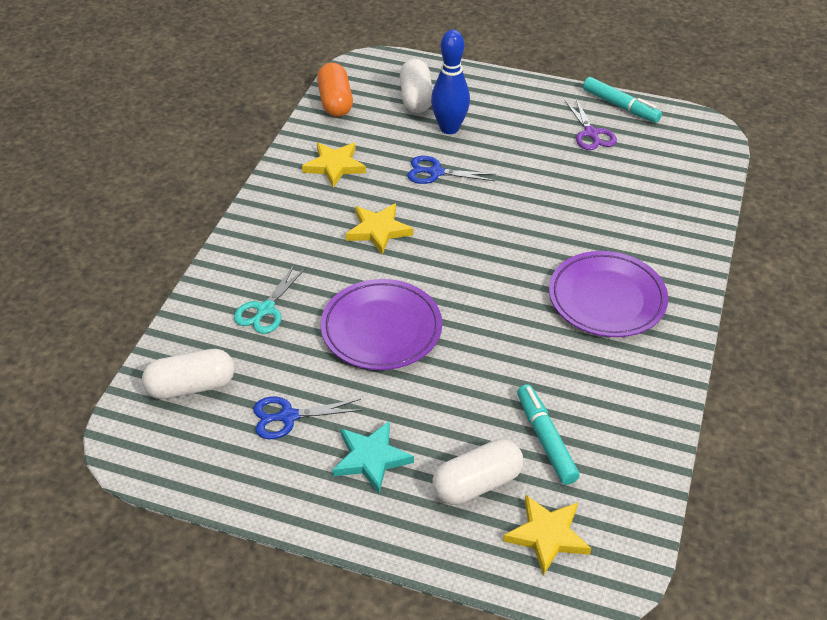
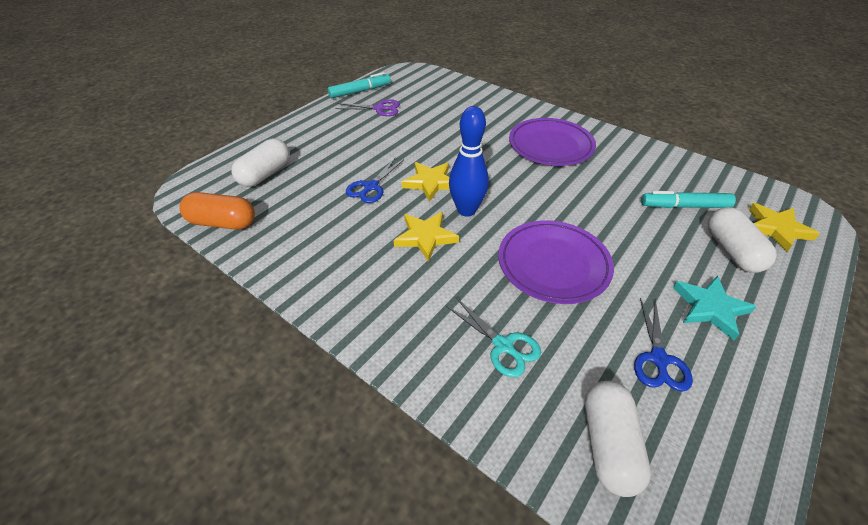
camera: 70 degrees left, 0 degrees up
yellow star [302,142,366,187] -> yellow star moved to [402,162,450,202]
white capsule [400,59,433,113] -> white capsule turned 75 degrees counterclockwise [232,139,290,187]
blue bowling pin [431,30,470,134] -> blue bowling pin moved to [449,106,489,217]

